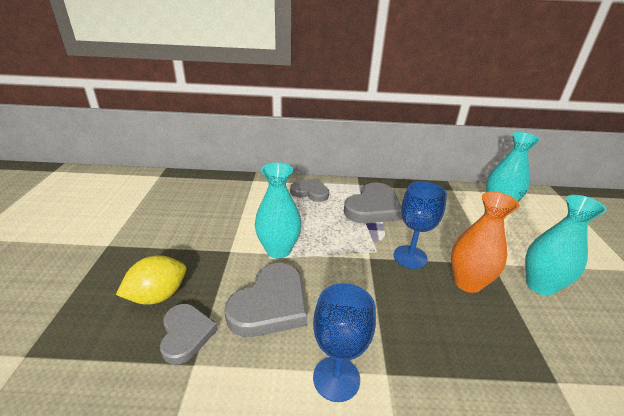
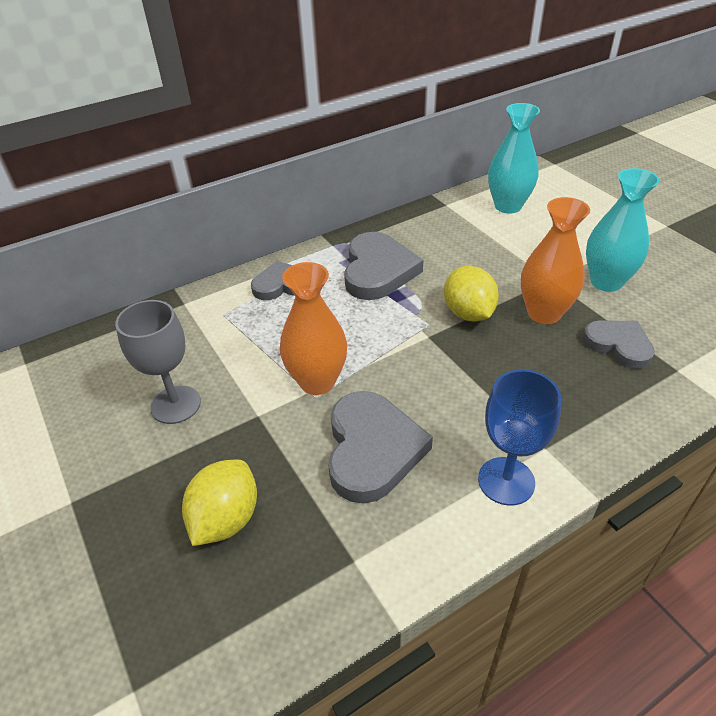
camera: 30 degrees left, 10 degrees up
grey heart [160,304,218,364] -> grey heart moved to [583,320,655,369]
turquoise vase [255,162,301,259] -> orange vase [280,262,347,395]
blue goblet [394,182,447,269] -> yellow lemon [444,266,499,322]
none -> grey goblet [115,300,201,424]

